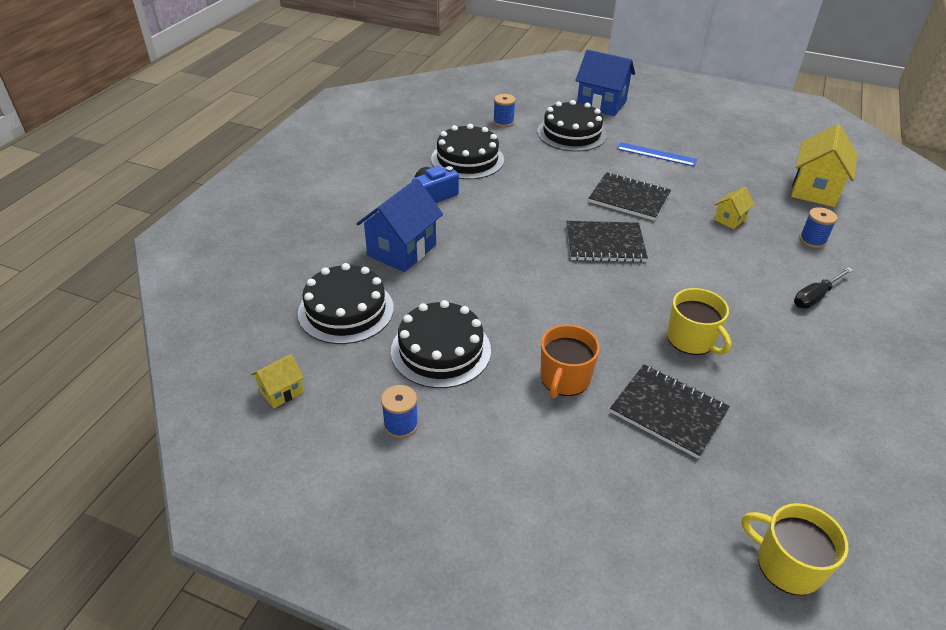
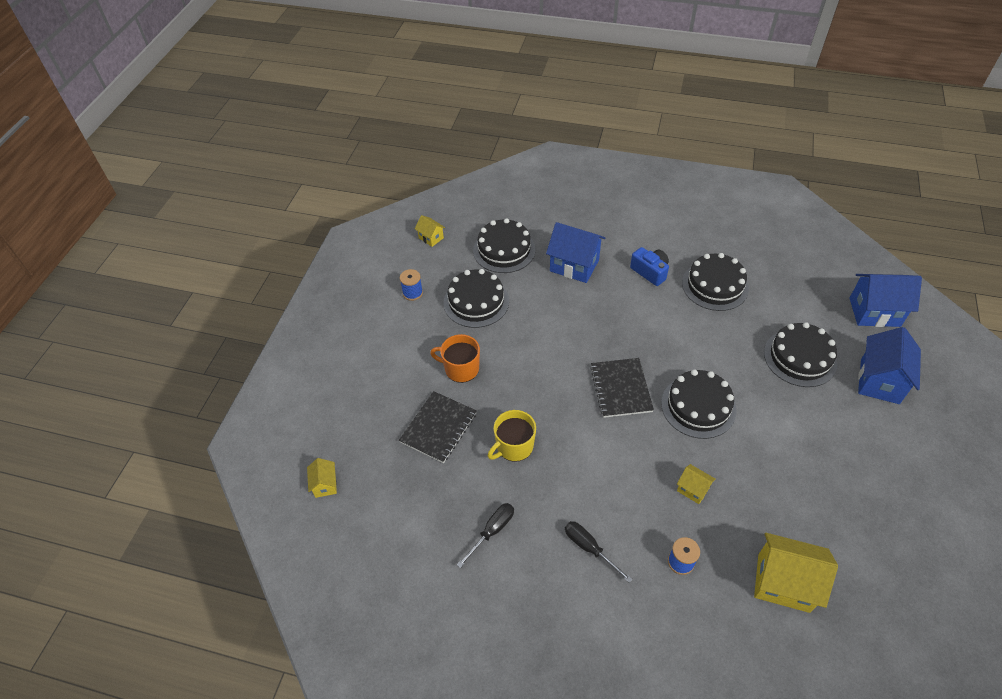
camera: 85 degrees right, 10 degrees up
blue spool [493,94,516,127] -> none
black notebook [588,172,671,221] -> black cake [661,369,737,439]
blue ruler [617,142,697,166] -> none
yellow mug [742,503,848,595] -> yellow house [307,458,337,498]
none -> black screwdriver [457,503,514,568]
none -> blue house [849,274,922,327]

